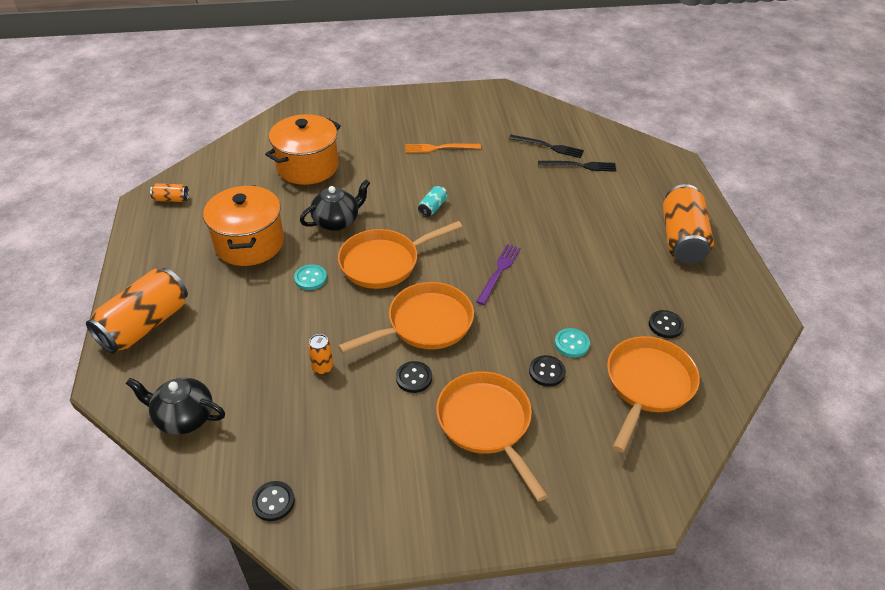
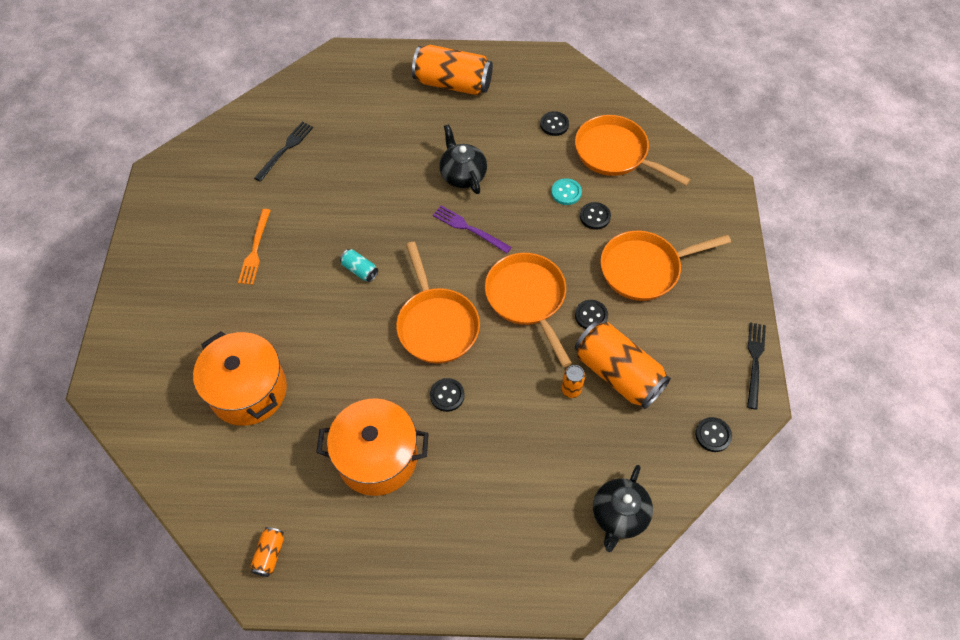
camera: 80 degrees left, 15 degrees up
orange can [86,268,188,354] -> orange can moved to [575,321,671,409]
turquoise button [294,264,327,290] -> black button [430,378,465,412]
black teapot [300,179,370,231] -> black teapot moved to [439,124,487,194]
black fork [538,161,616,172] -> black fork moved to [747,323,766,410]

